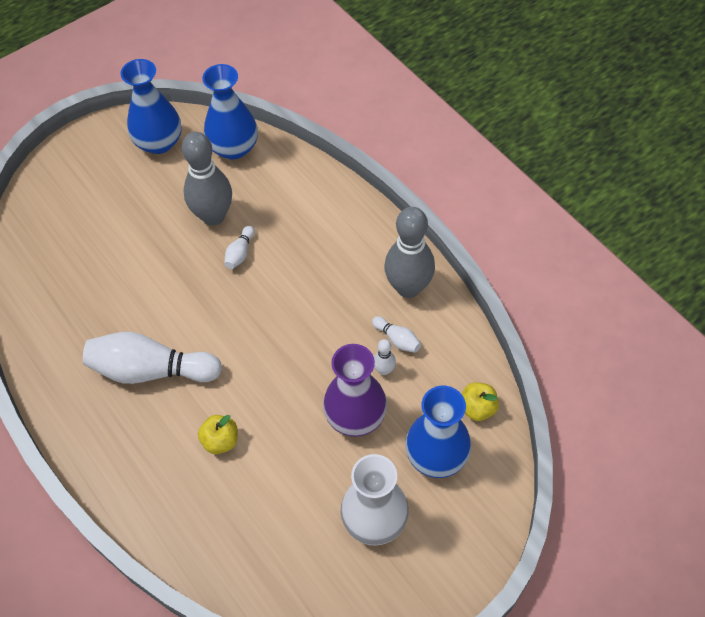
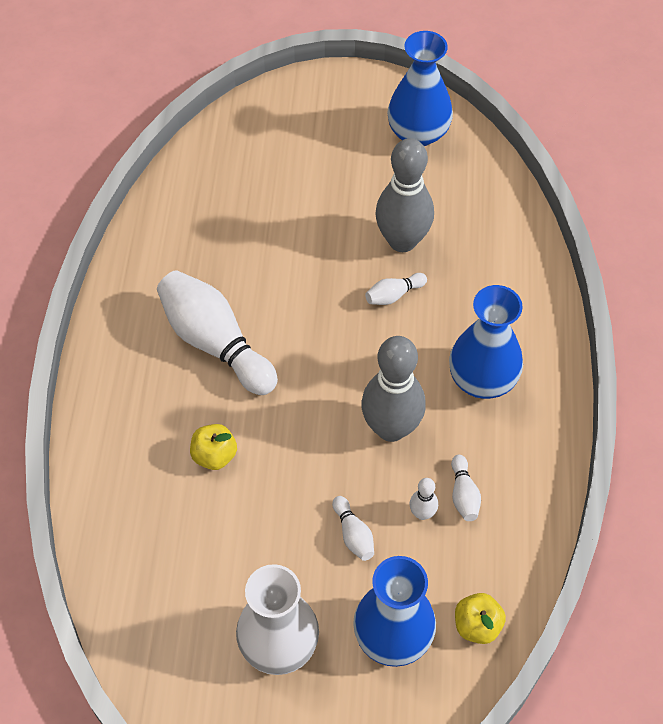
camera: 40 degrees right, 0 degrees up
blue vase [202,64,258,159] -> blue vase moved to [449,285,523,399]
purple vase [323,344,387,437] -> white bowling pin [332,496,374,561]
grey bowling pin [384,207,435,298] -> grey bowling pin moved to [361,336,426,442]

